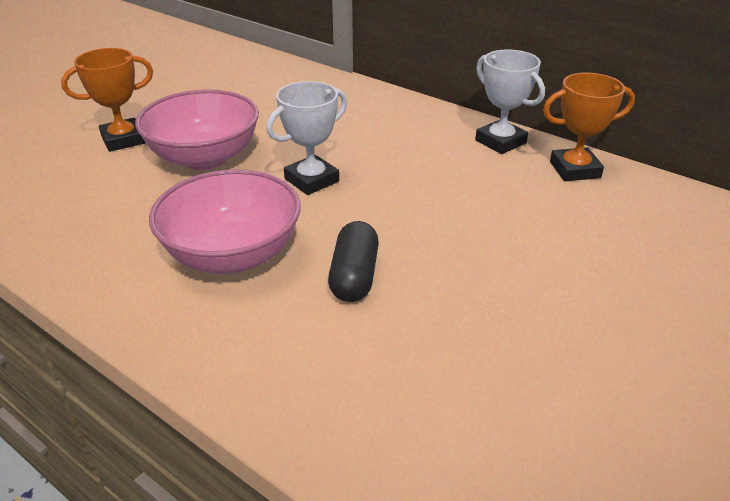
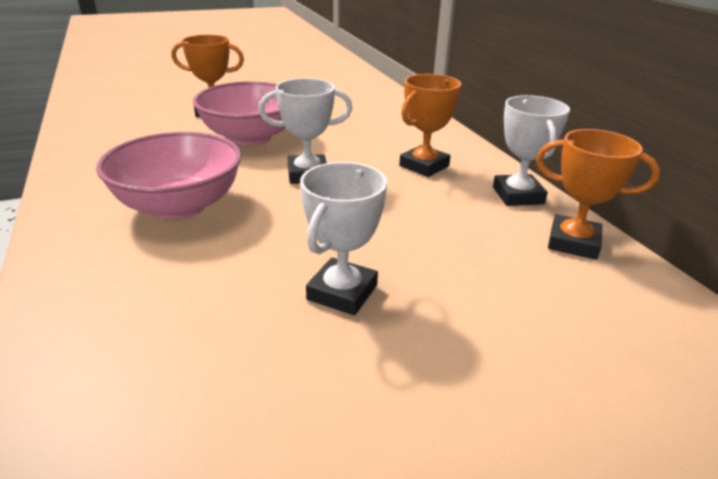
camera: 30 degrees right, 5 degrees down
black capsule [328,221,379,302] -> none
none -> white trophy [300,162,387,315]
none -> orange trophy [399,74,461,177]

